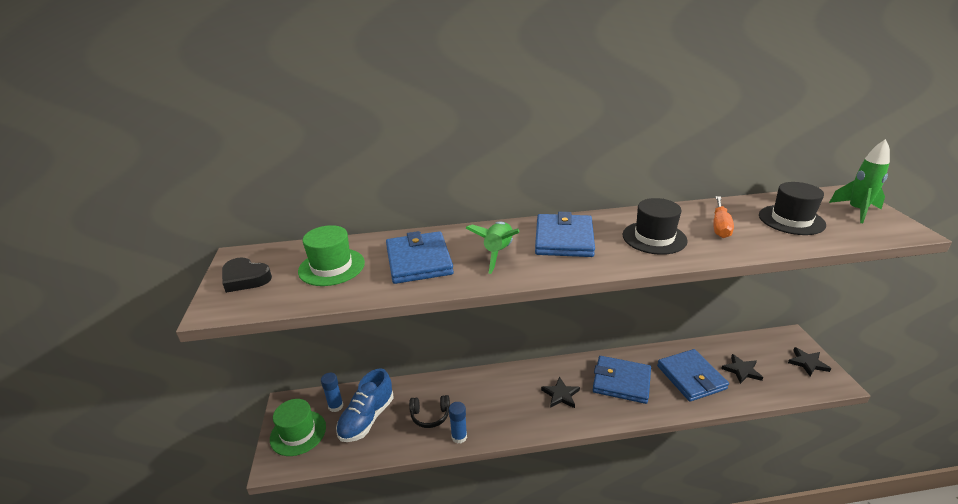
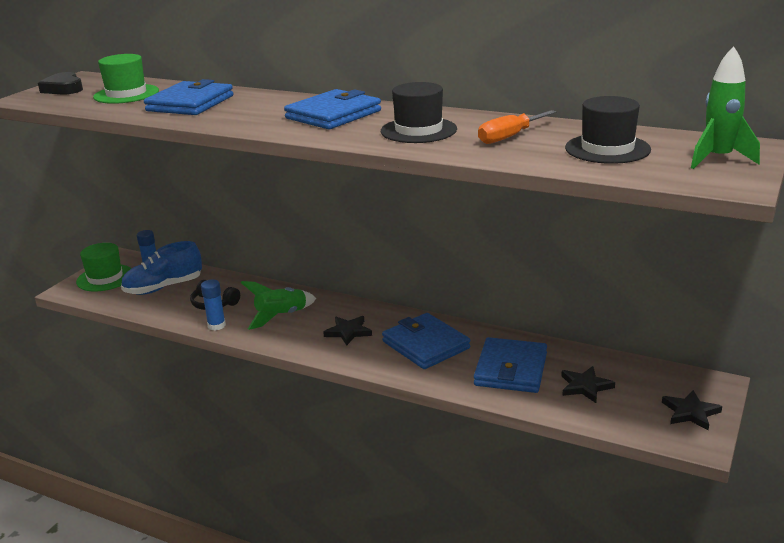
camera: 35 degrees right, 5 degrees down
green rocket [465,221,519,274] -> green rocket moved to [241,281,316,330]

